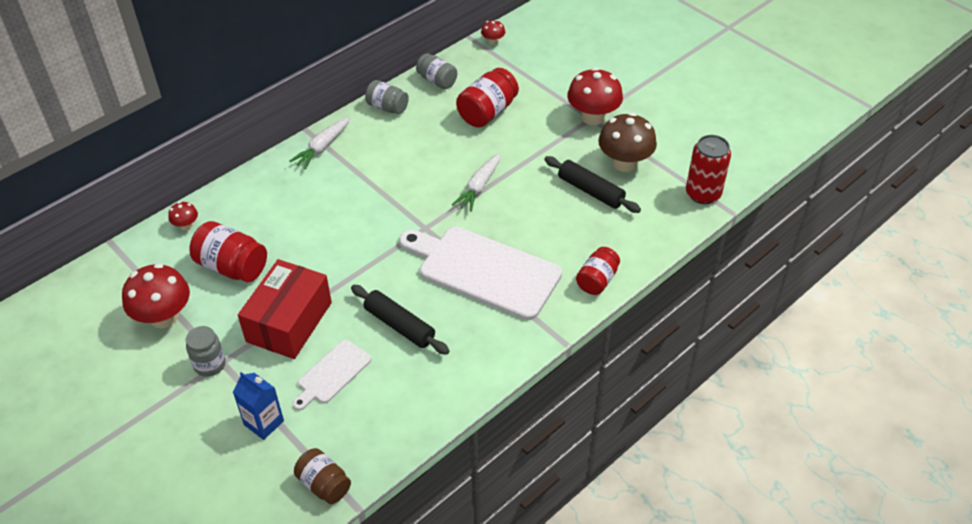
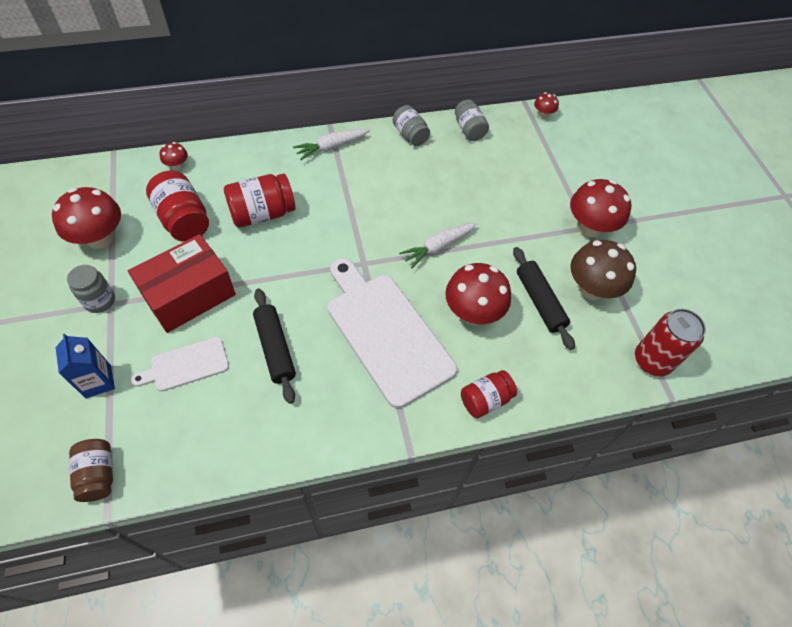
camera: 25 degrees right, 10 degrees up
red jar [456,68,519,128] -> red jar moved to [224,173,296,228]
none -> red mushroom [445,263,511,324]

